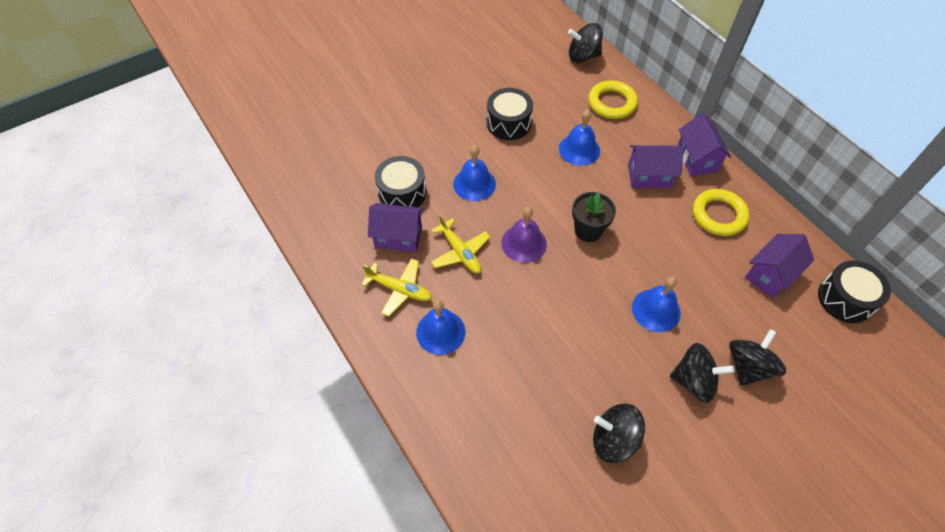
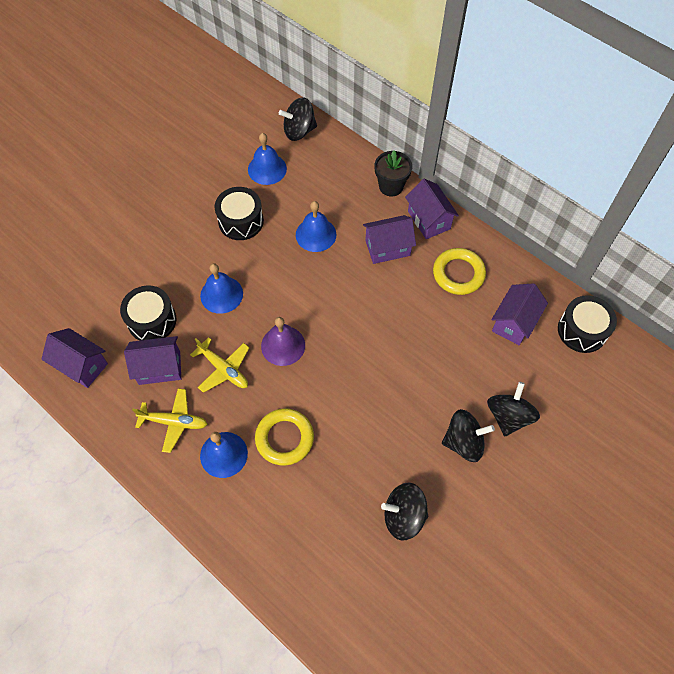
camera: 15 degrees left, 5 degrees up
black flower pot [572,192,616,242] -> black flower pot moved to [375,150,412,196]
yellow ring [588,80,638,119] -> yellow ring moved to [255,408,314,466]
blue bell [632,277,681,332] -> blue bell moved to [248,133,287,185]
none -> purple house [41,328,108,388]

